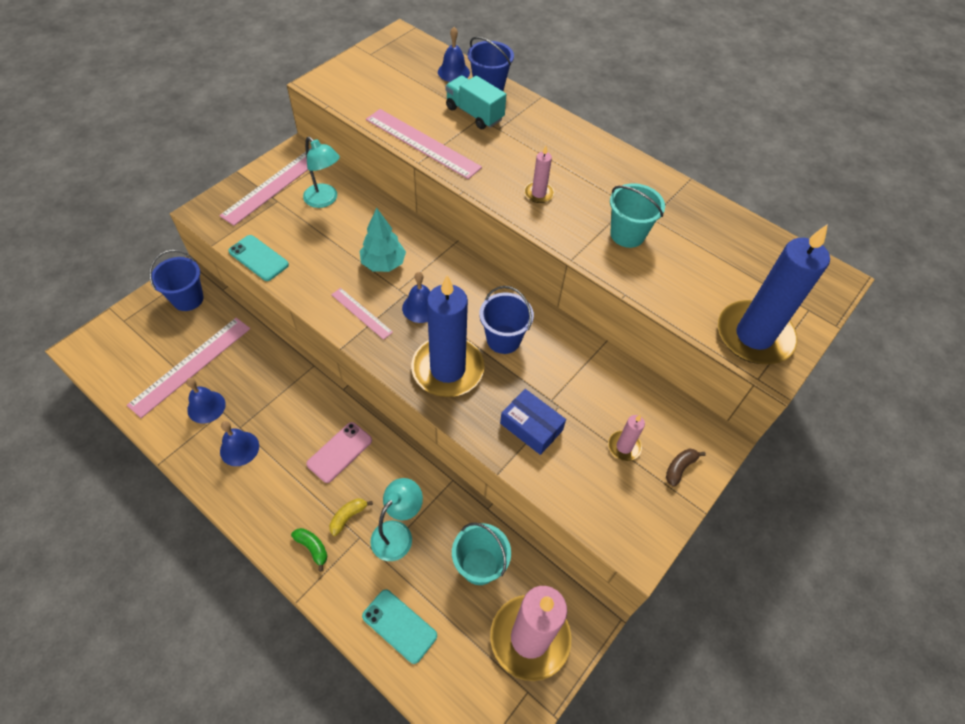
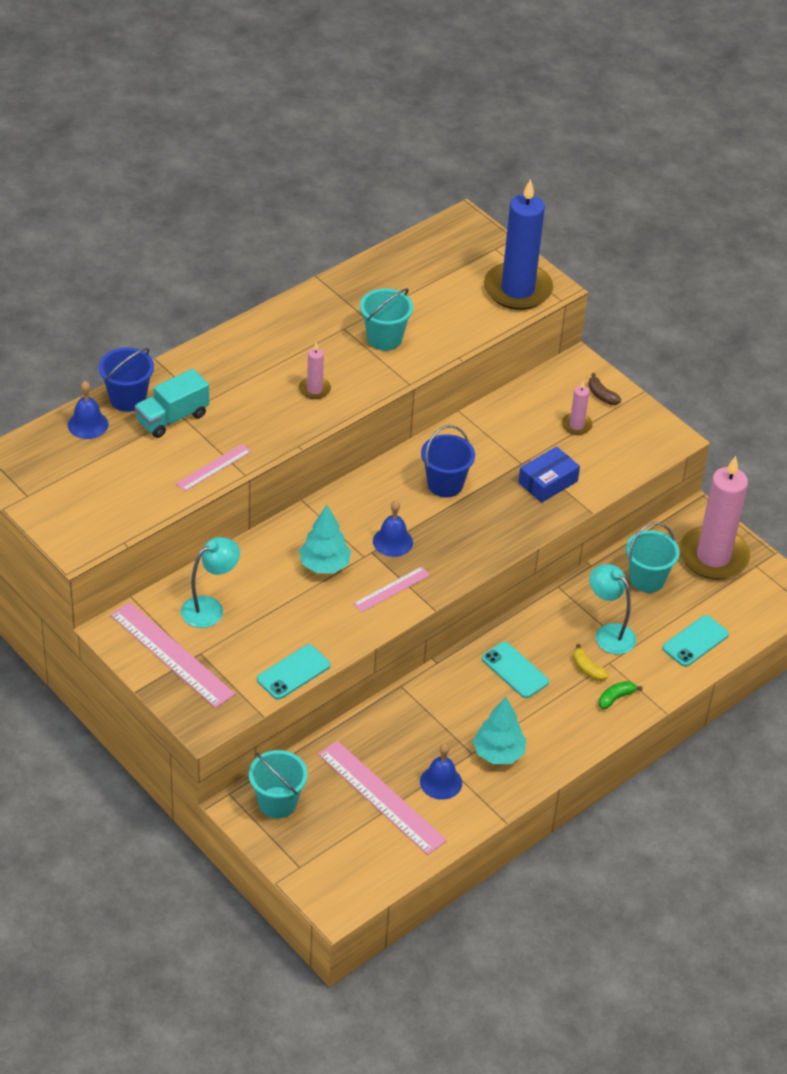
camera: 80 degrees left, 10 degrees down
blue bucket [149,250,204,311] -> turquoise bucket [249,750,308,818]
blue bell [220,421,259,466] -> turquoise tree [473,697,526,764]
pink phone [306,422,372,483] -> turquoise phone [482,642,549,698]
pink ruler [366,109,482,179] -> pink ruler [176,444,251,491], size x0.55
blue candle [411,275,484,397] -> none

